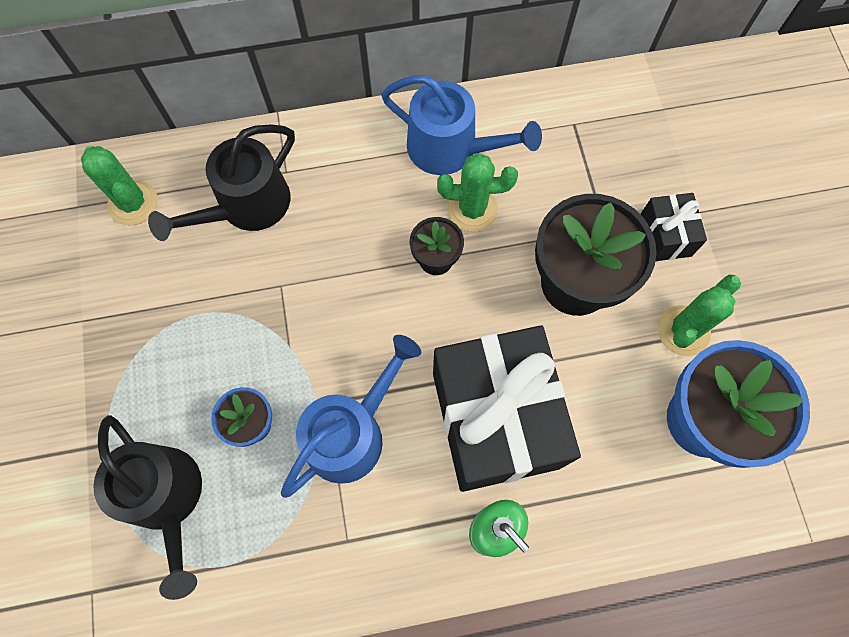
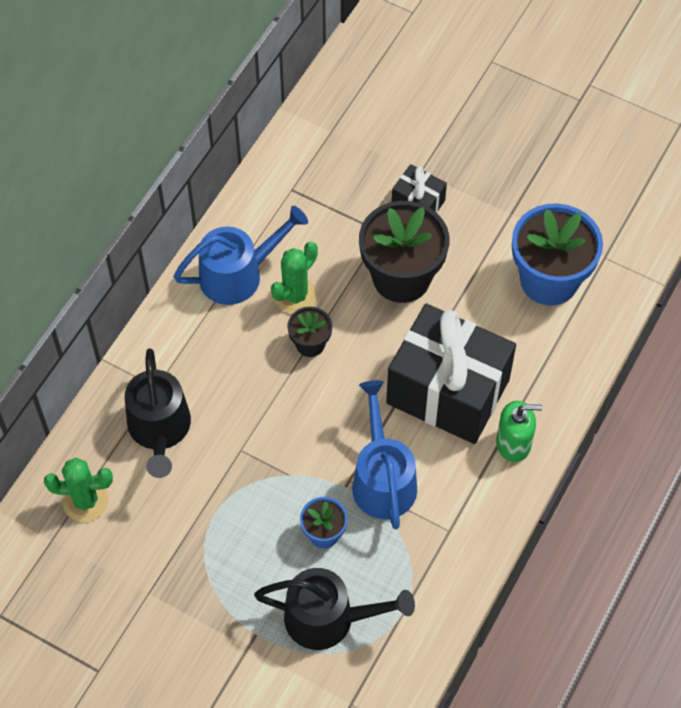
camera: 50 degrees left, 10 degrees down
green cactus [658,275,741,356] -> none

